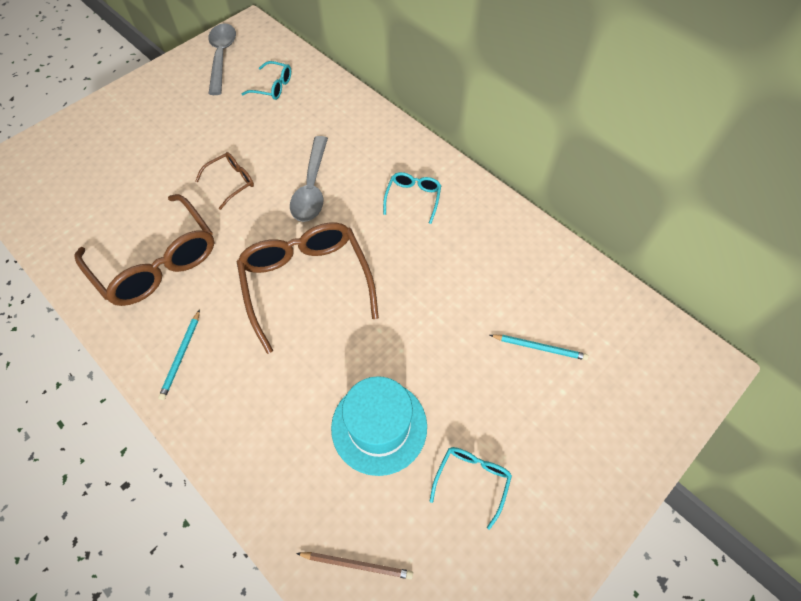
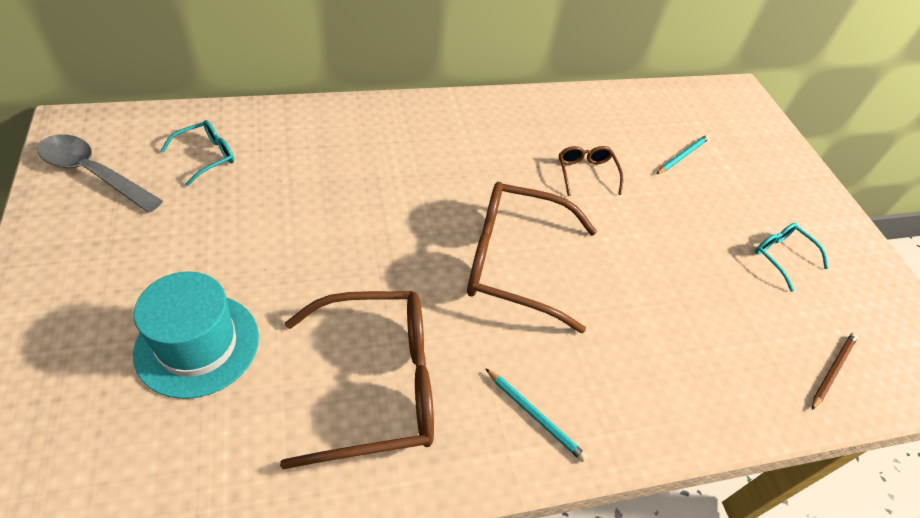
camera: 65 degrees left, 10 degrees down
brown glasses [195,152,254,210] -> brown glasses moved to [559,146,624,196]
grey spoon [290,136,328,222] -> none
turquoise hat [331,376,427,476] -> turquoise hat moved to [133,271,259,399]
turquoise glasses [383,172,441,224] -> none

